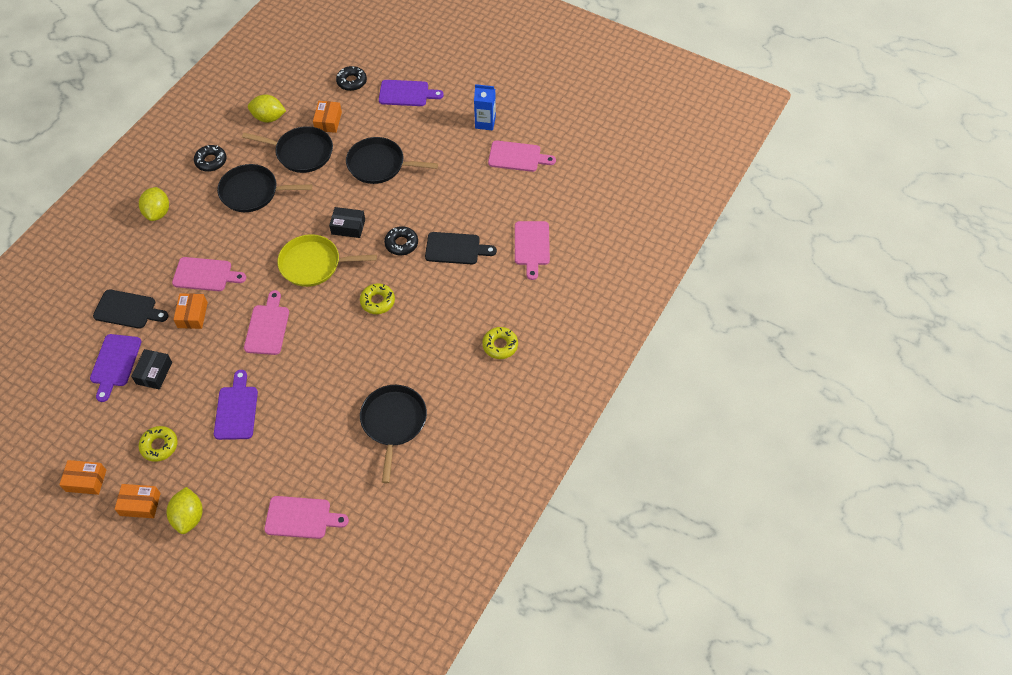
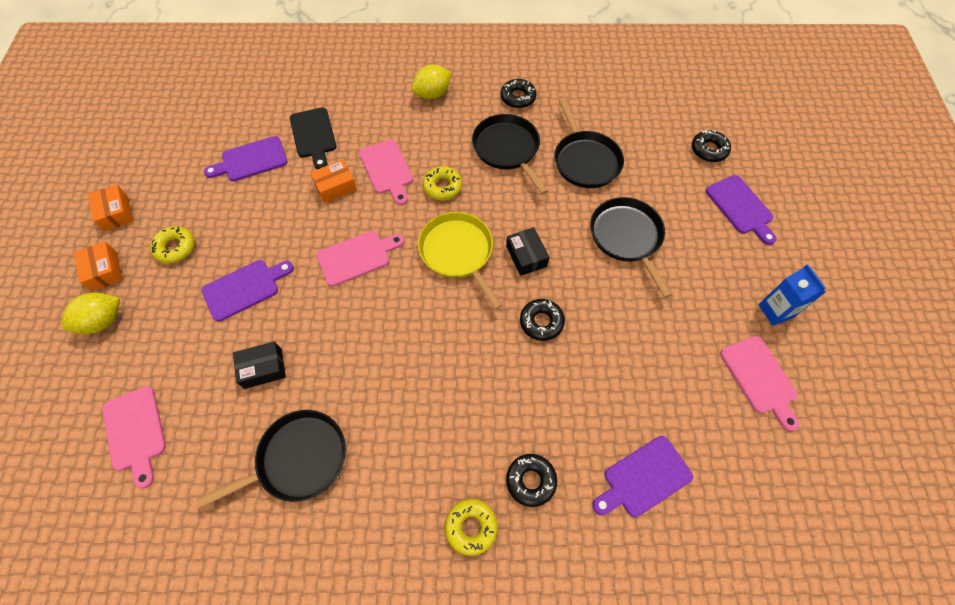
camera: 60 degrees right, 5 degrees up
black box [131,349,172,389] -> black box moved to [233,341,286,389]
yellow lemon [248,95,286,123] -> none
orange box [313,101,342,133] -> none
yellow donut [360,283,395,314] -> yellow donut moved to [423,166,462,200]
black cutting board [425,232,497,264] -> none
pink cutting board [515,221,550,280] -> purple cutting board [592,436,693,517]
none -> black donut [506,454,557,507]

